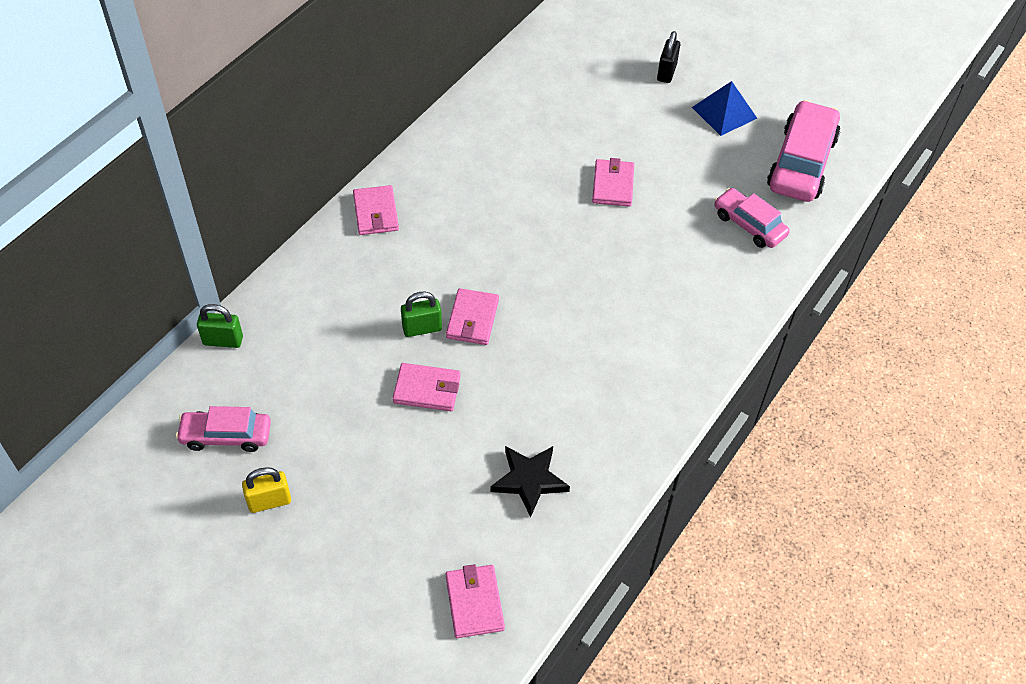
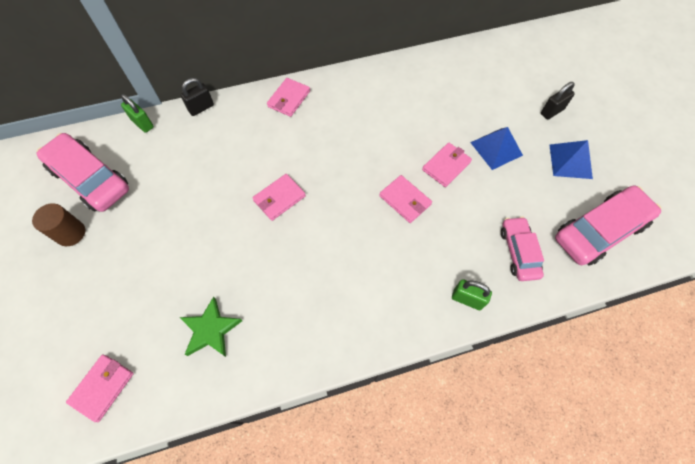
camera: 40 degrees right, 10 degrees up
pink car [176,406,271,452] -> pink car [36,133,129,212], size x1.65
yellow padlock [242,467,291,513] -> brown cylinder [32,203,85,246]
pink wallet [393,363,460,411] -> pink wallet moved to [379,175,432,223]
green padlock [401,292,442,337] -> green padlock moved to [452,279,492,310]
black star [491,446,570,518] -> green star [180,296,242,357]
none -> black padlock [181,78,214,116]
none -> blue pyramid [470,127,523,170]

